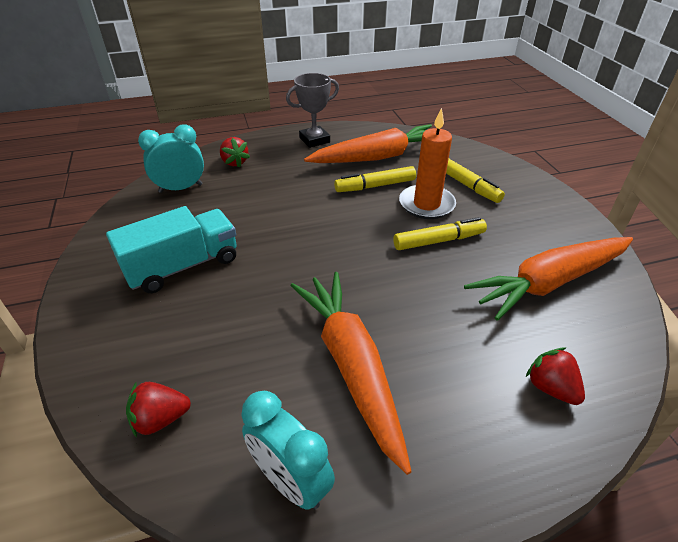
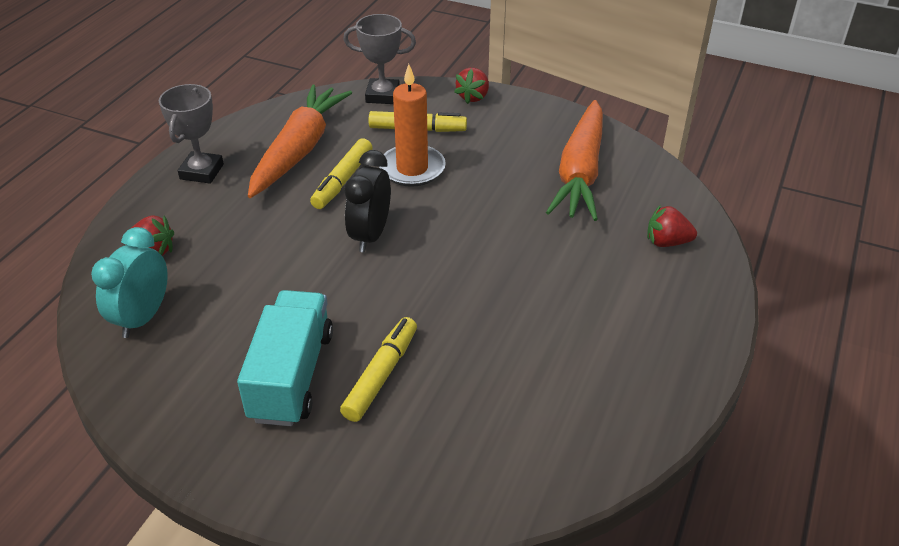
camera: 50 degrees left, 0 degrees up
red strawberry [126,382,191,438] -> red strawberry moved to [454,68,489,104]
turquoise clock [241,391,335,510] -> none
orange carrot [290,272,412,475] -> none
yellow marker [393,217,487,250] -> yellow marker moved to [340,317,417,422]
none -> grey trophy [343,14,416,104]
none -> black clock [344,150,391,253]

